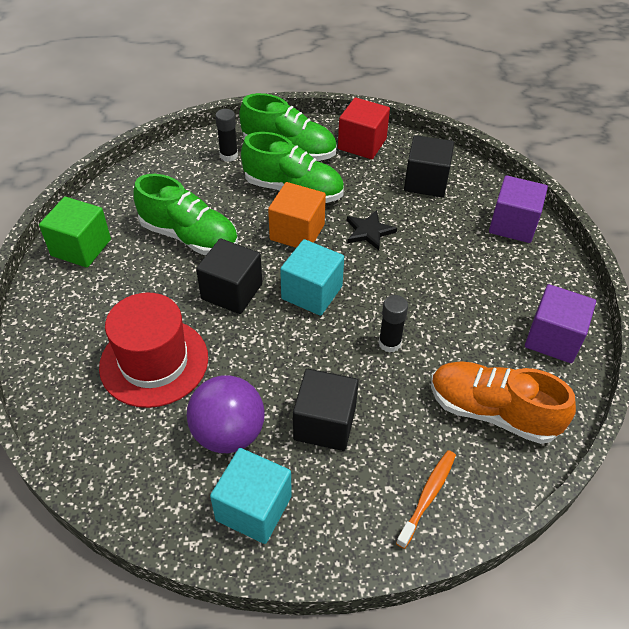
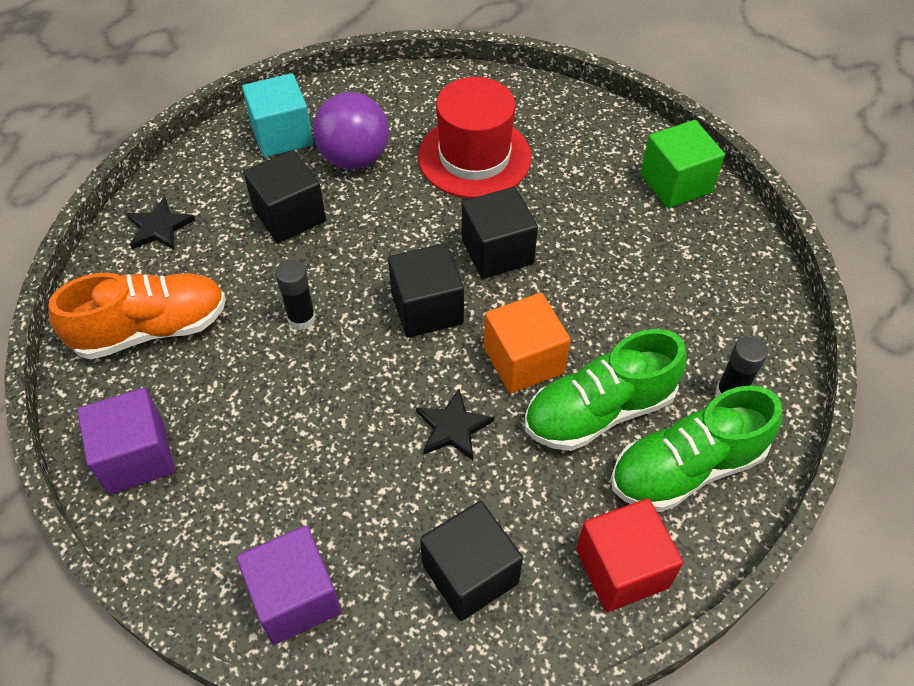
camera: 135 degrees right, 5 degrees up
green shoe [134,174,238,255] -> none
turquoise cube [280,239,344,316] -> black cube [388,243,464,338]
orange toothbrush [396,450,456,549] -> black star [126,197,195,250]

